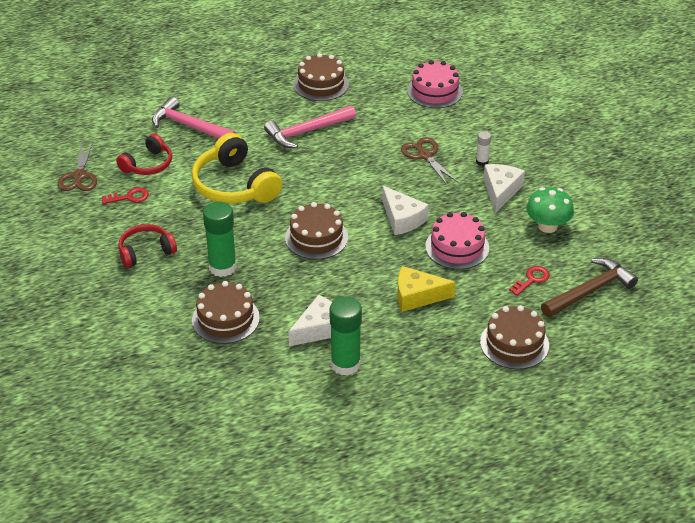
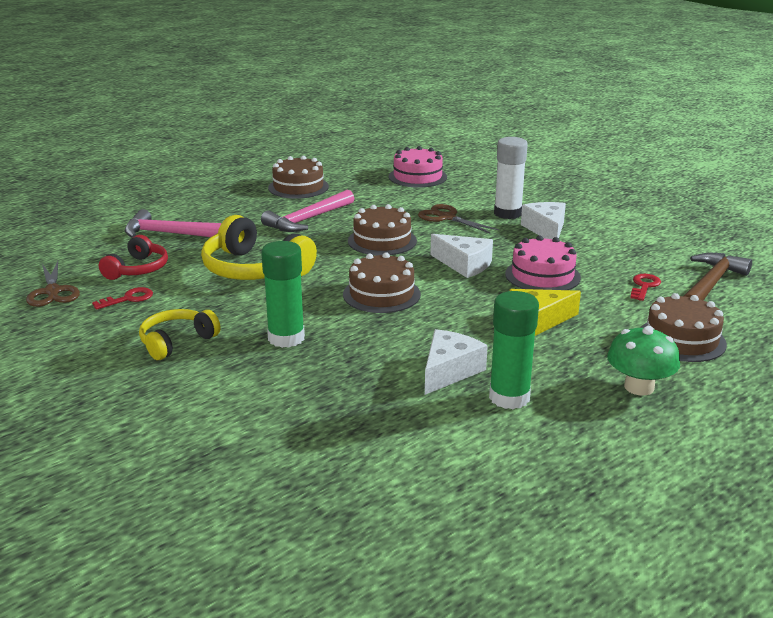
camera: 20 degrees left, 15 degrees down
red headphones [118,224,177,268] -> yellow headphones [139,309,221,360]
brown cake [192,281,260,344] -> brown cake moved to [348,204,417,255]
white glue stick [476,131,491,166] -> white glue stick [494,137,528,219], size x2.02
green mushroom [526,187,574,233] -> green mushroom moved to [607,326,680,396]

